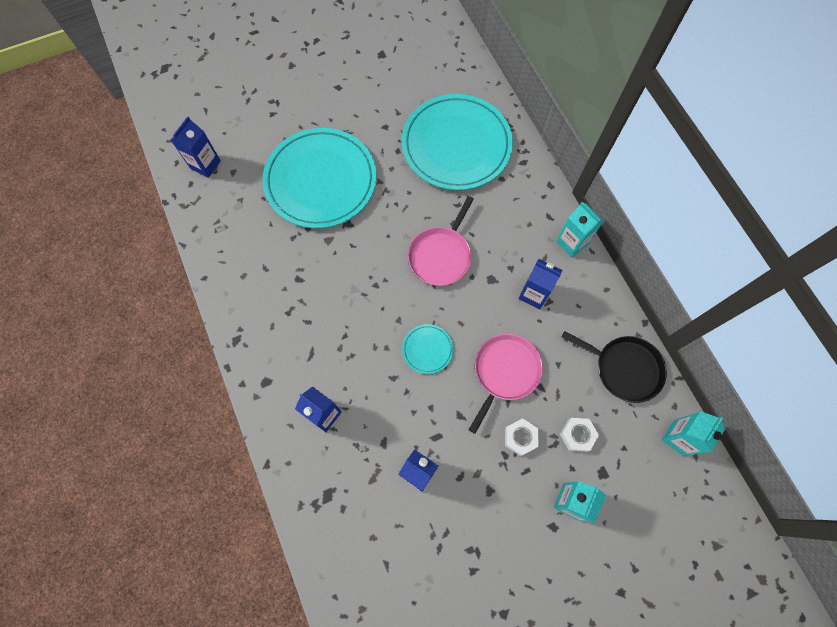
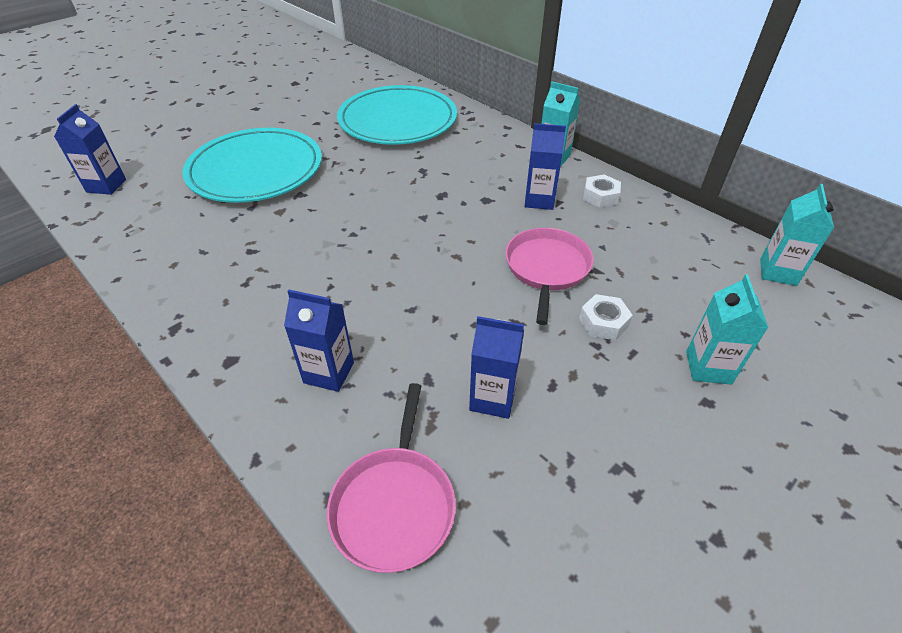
camera: 20 degrees left, 25 degrees down
turquoise plate [402,324,453,374] -> none
pink pan [408,196,474,286] -> pink pan moved to [327,383,456,573]
white nut [560,418,599,452] -> white nut moved to [583,175,621,208]
black pan [562,331,667,403] -> none

